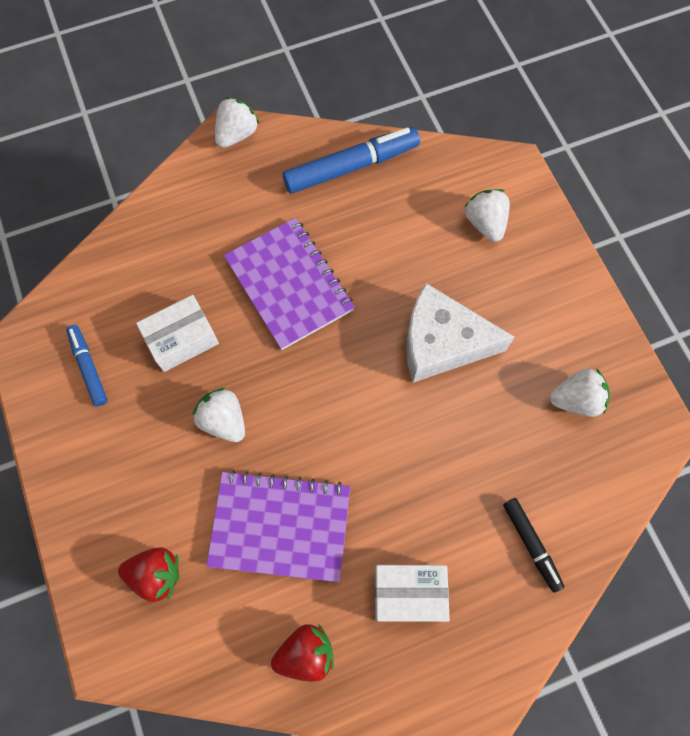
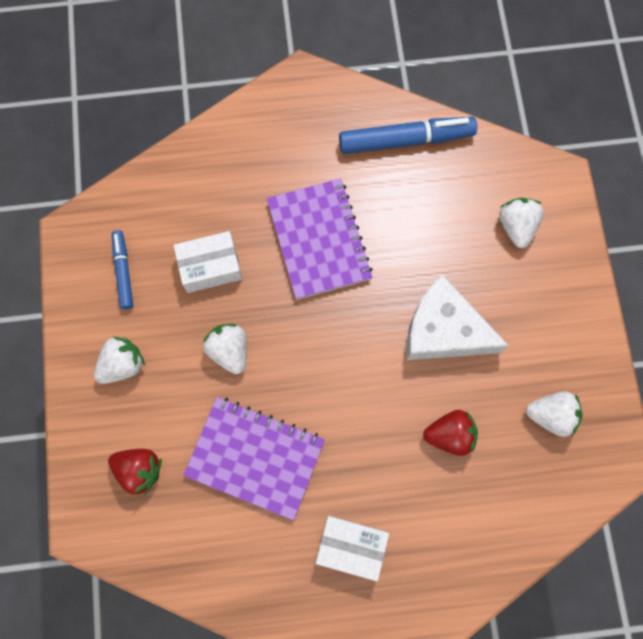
camera: 15 degrees right, 5 degrees up
white strawberry [215,97,260,148] -> white strawberry moved to [94,336,145,384]
red strawberry [271,624,334,682] -> red strawberry moved to [423,410,478,456]
black marker [503,498,564,593] -> none

